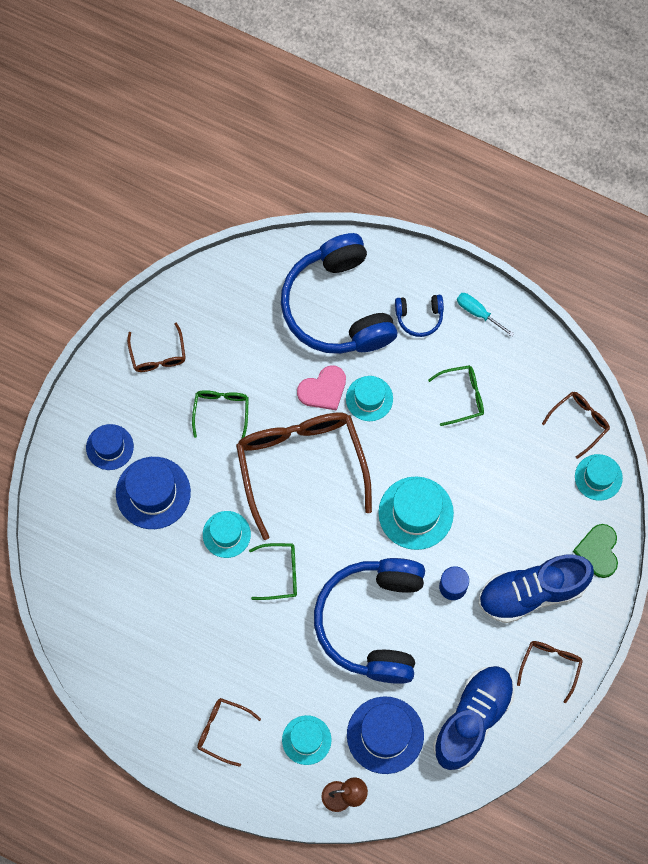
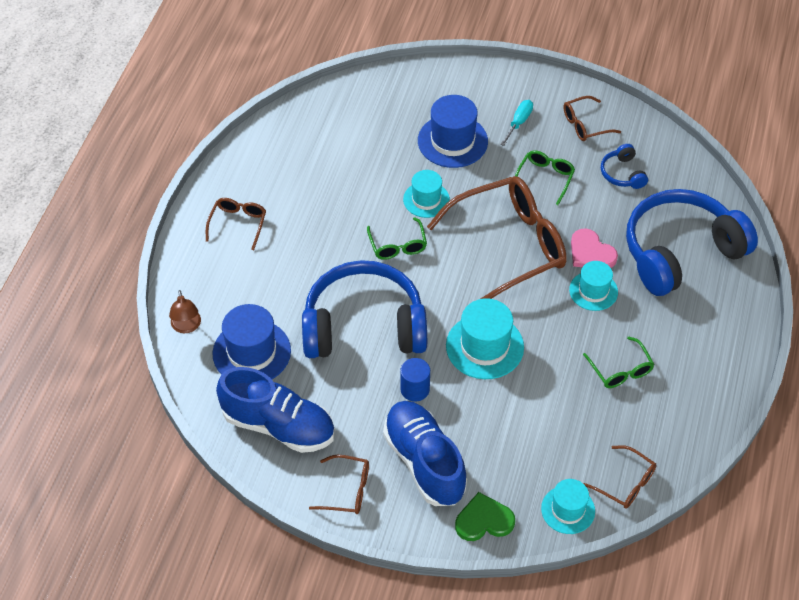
camera: 80 degrees right, 20 degrees down
blue hat [86,424,134,470] -> none
green glasses [192,390,249,439] -> green glasses turned 60 degrees counterclockwise [515,150,575,205]
turquoise hat [282,715,331,765] -> none
blue headphones [395,295,444,337] -> blue headphones moved to [601,144,648,189]
turquoise screwdriver [457,293,514,337] -> turquoise screwdriver moved to [500,100,533,146]

